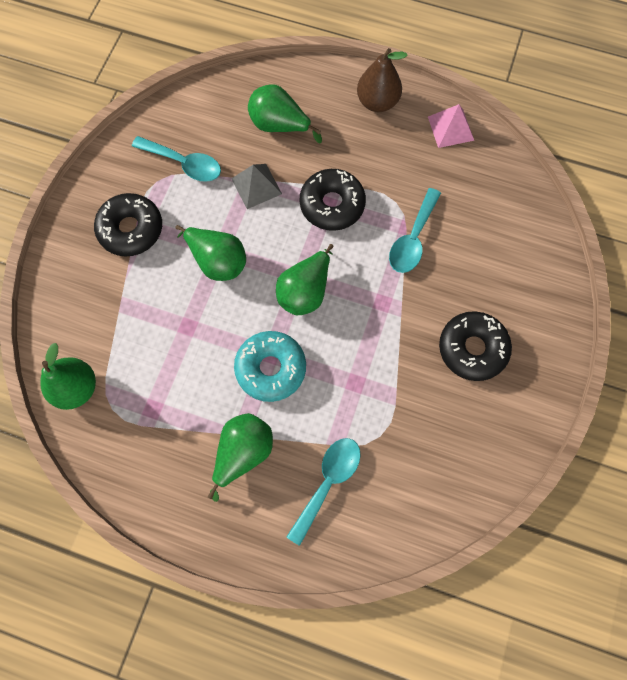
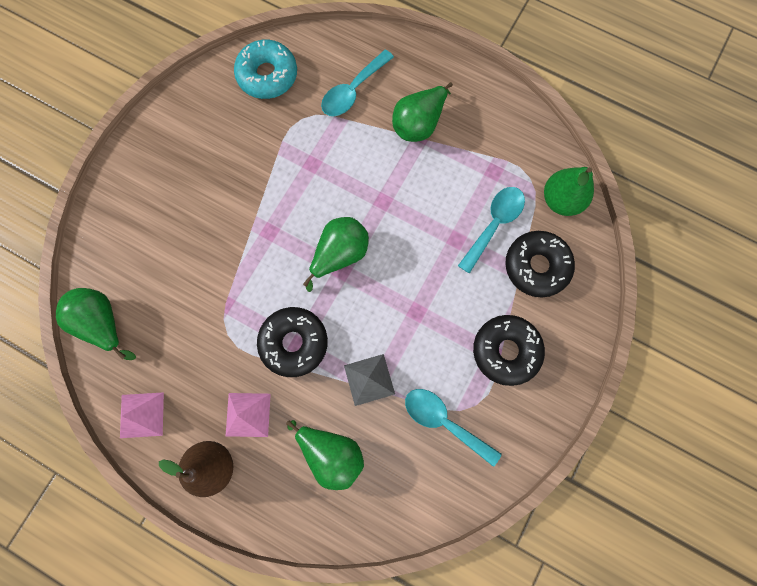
camera: 170 degrees left, 5 degrees up
green pear [176,225,246,281] -> green pear moved to [56,288,136,360]
turquoise donut [234,331,306,402] -> turquoise donut moved to [234,40,297,99]
turquoise spoon [389,188,441,273] -> turquoise spoon moved to [458,187,525,274]
black donut [439,311,512,381] -> black donut moved to [505,231,575,298]
none -> pink pyramid [226,393,271,437]

